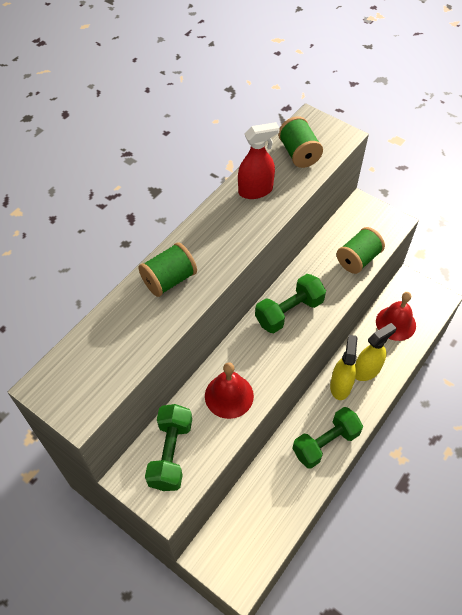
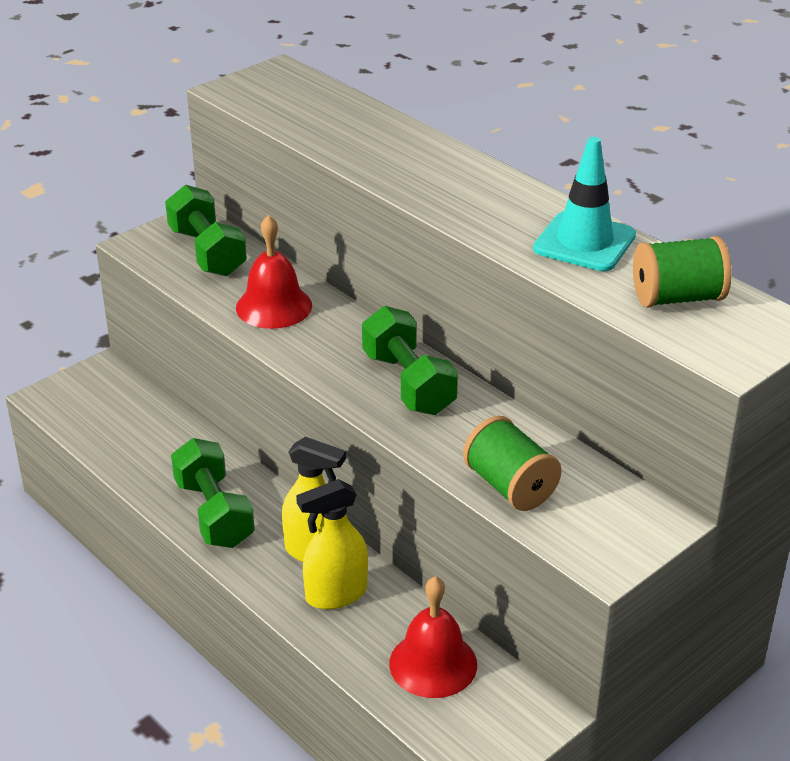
camera: 100 degrees right, 20 degrees down
green spool [138,242,197,297] -> none
green dumbbell [145,404,192,491] -> green dumbbell turned 45 degrees clockwise [165,185,247,276]
red spray bottle [238,122,280,199] -> turquoise traffic cone [533,137,636,271]
yellow spray bottle [355,323,397,381] -> yellow spray bottle turned 90 degrees clockwise [296,479,368,609]

